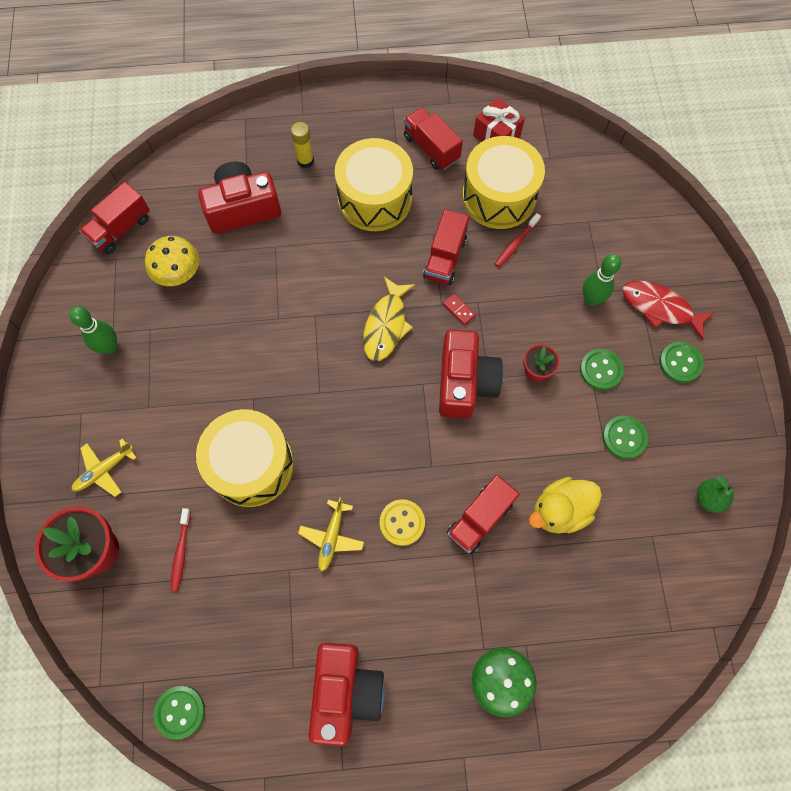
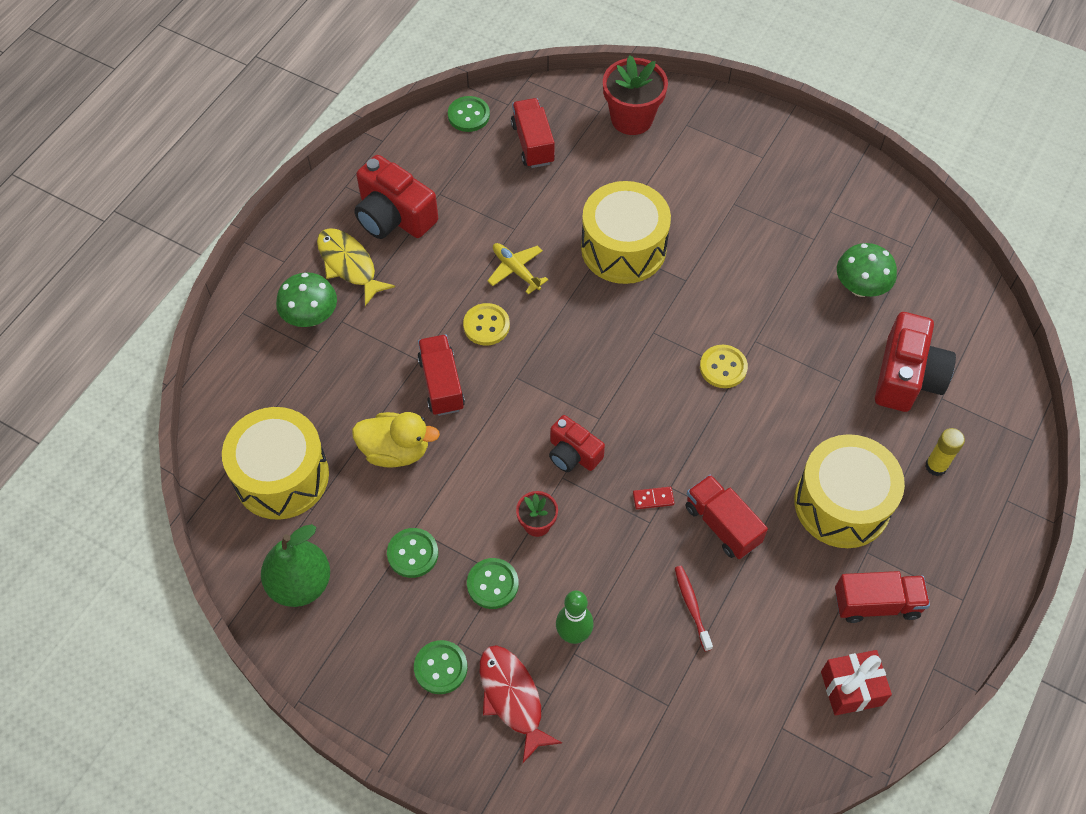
camera: 125 degrees right, 10 degrees down
green bowling pin [69,306,117,354] -> none
yellow plane [72,438,137,497] -> none
red truck [79,182,150,254] -> red truck moved to [511,98,555,168]
yellow mushroom [145,236,199,286] -> green mushroom [837,243,897,297]
red toothbrush [171,508,191,591] -> none
yellow fish [363,277,415,361] -> yellow fish moved to [317,228,395,306]
red camera [439,330,503,419] -> red camera [549,415,605,472], size x0.61
yellow drum [462,136,545,229] -> yellow drum moved to [222,407,329,520]
yellow duck [529,477,602,533] -> yellow duck turned 90 degrees clockwise [352,412,440,468]
red fish [623,281,715,340] -> red fish turned 90 degrees counterclockwise [480,645,562,763]
green pear [697,475,734,513] -> green pear [261,524,330,607], size x1.73
none -> yellow button [700,345,748,388]

